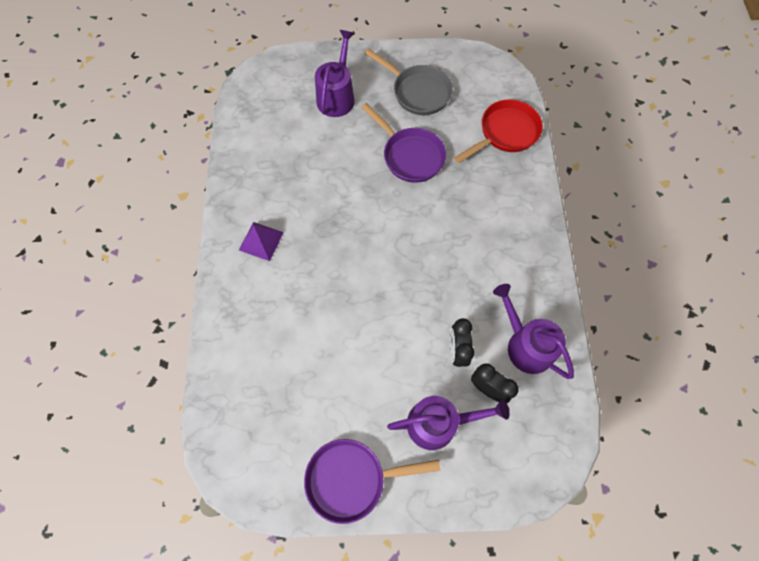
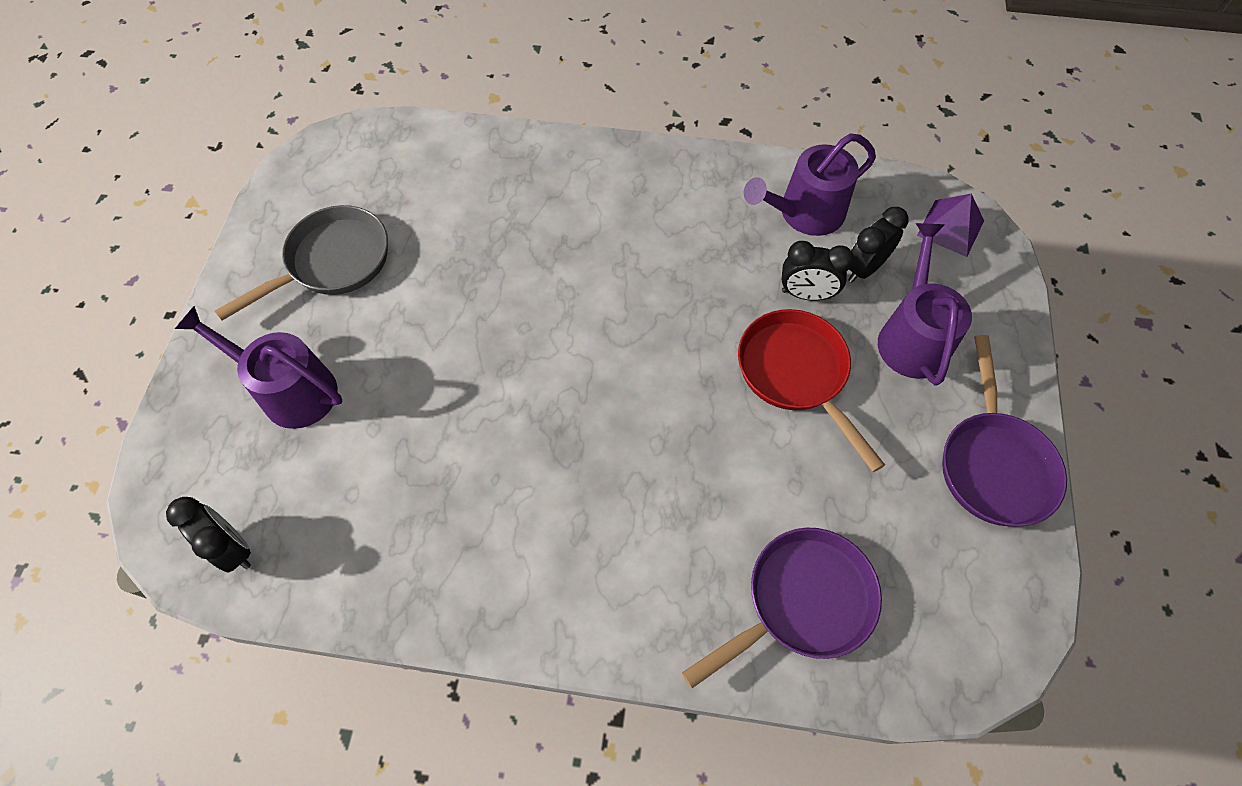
camera: 80 degrees left, 5 degrees down
purple pyramid [239,222,284,261] -> purple pyramid moved to [917,193,984,257]
purple pan [361,103,446,183] -> purple pan moved to [682,527,882,688]
red pan [454,99,543,163] -> red pan moved to [738,309,885,472]
none -> black clock [166,497,251,573]

